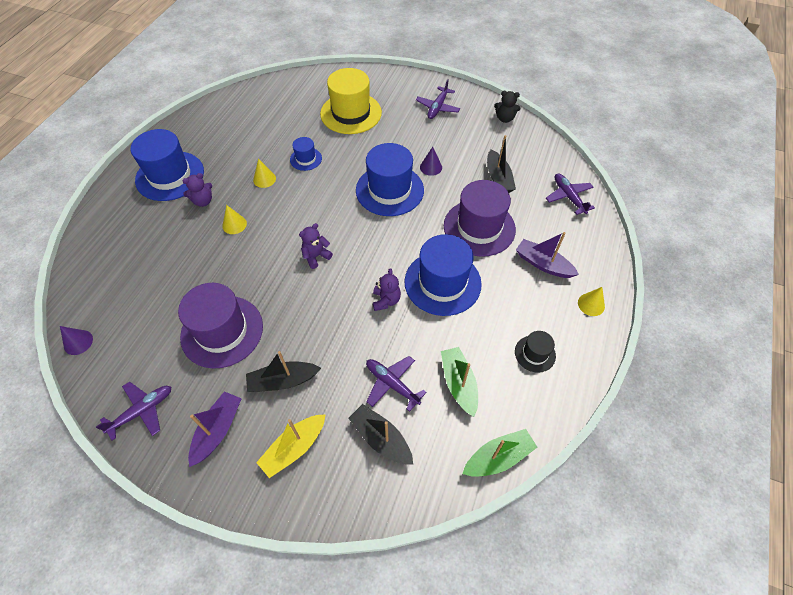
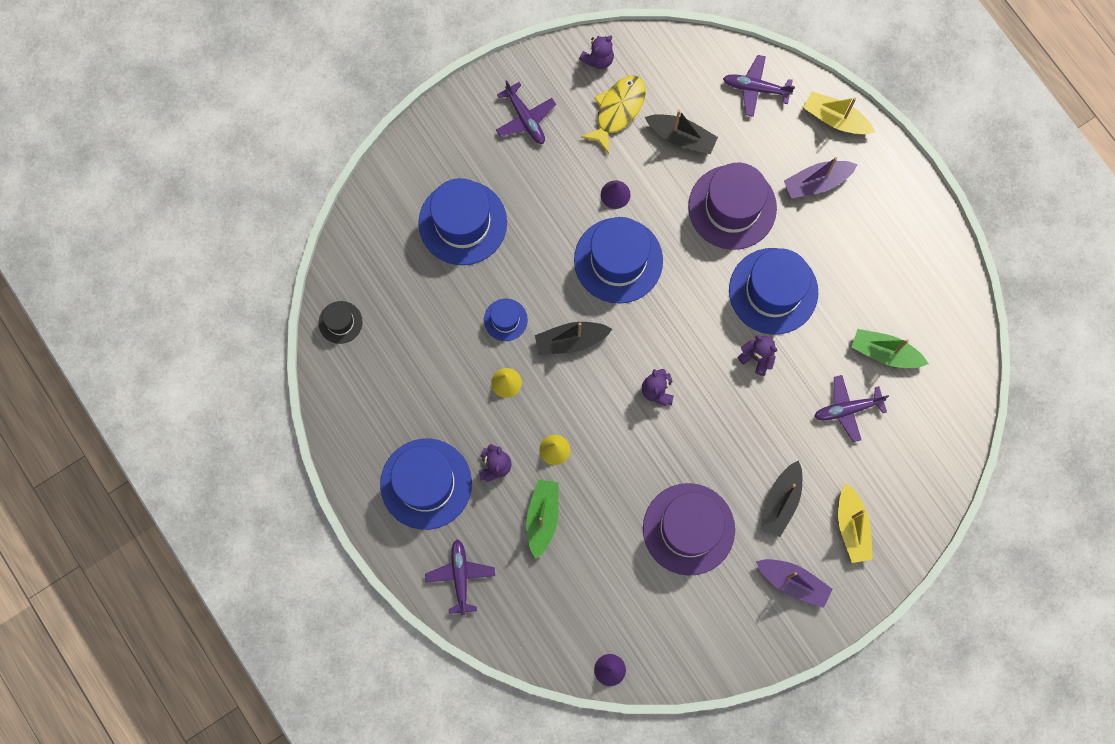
camera: 55 degrees left, 20 degrees up
purple plane [96,381,171,441] -> purple plane moved to [425,539,495,615]
purple boat [188,391,242,467] -> purple boat turned 150 degrees clockwise [756,559,833,608]
yellow hat [320,68,382,134] -> blue hat [418,178,507,265]
black boat [348,404,413,465] -> black boat moved to [535,322,612,355]
green boat [462,429,537,477] -> green boat moved to [526,479,559,559]
black teddy bear [494,91,520,123] -> purple teddy bear [579,35,614,69]
black hat [515,331,556,373] -> black hat moved to [319,301,362,344]
yellow cone [578,287,605,316] -> none
none -> yellow fish [580,75,646,154]
none -> yellow boat [803,92,875,134]

